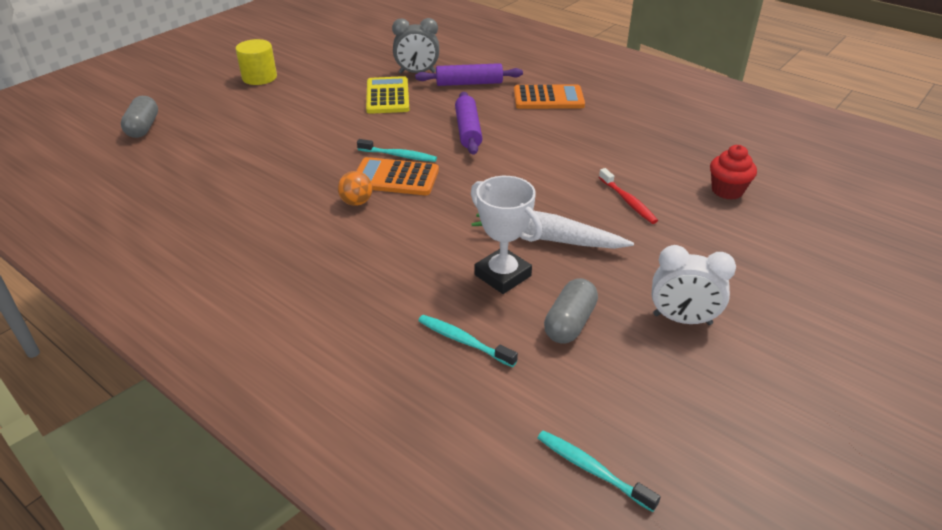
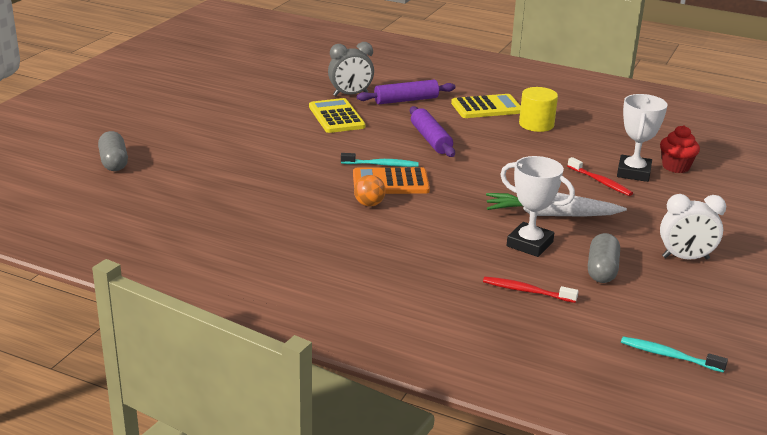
camera: 15 degrees left, 10 degrees down
yellow cylinder [236,39,277,85] -> yellow cylinder moved to [519,87,558,132]
turquoise toothbrush [418,315,518,367] -> red toothbrush [483,277,578,303]
orange calculator [514,84,585,109] -> yellow calculator [451,94,521,118]
none -> white trophy [617,94,668,182]

